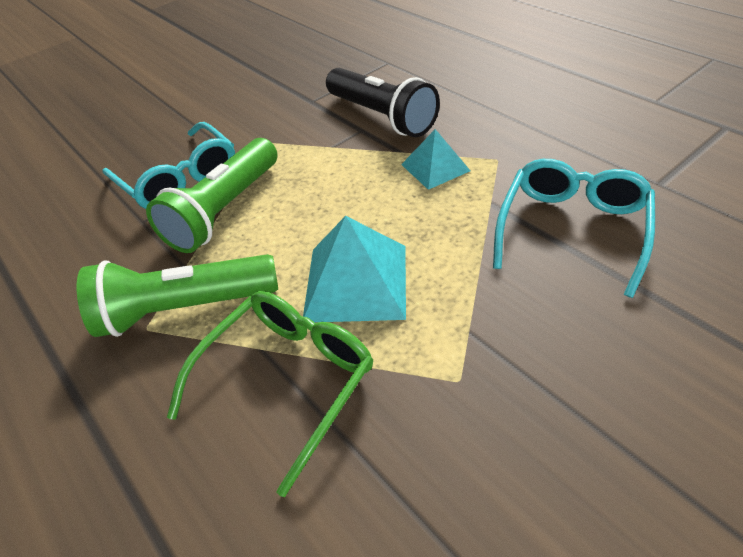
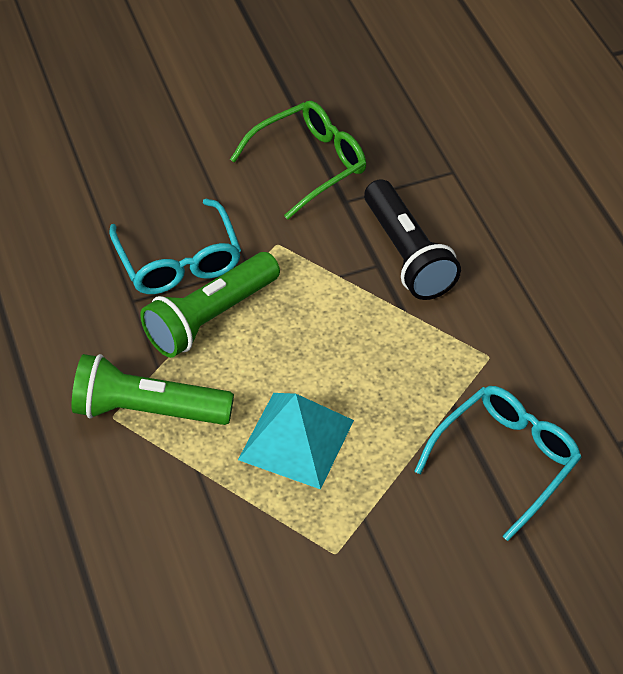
camera: 15 degrees right, 5 degrees up
green glasses [167,291,373,497] -> green glasses moved to [230,101,366,220]
turquoise pyramid [401,129,470,190] -> none

